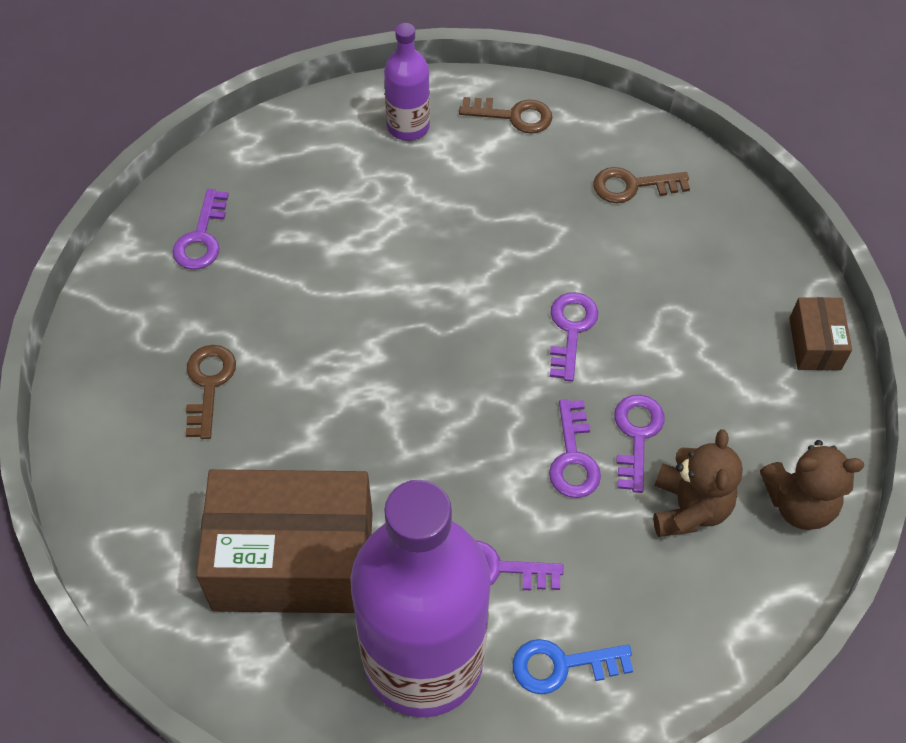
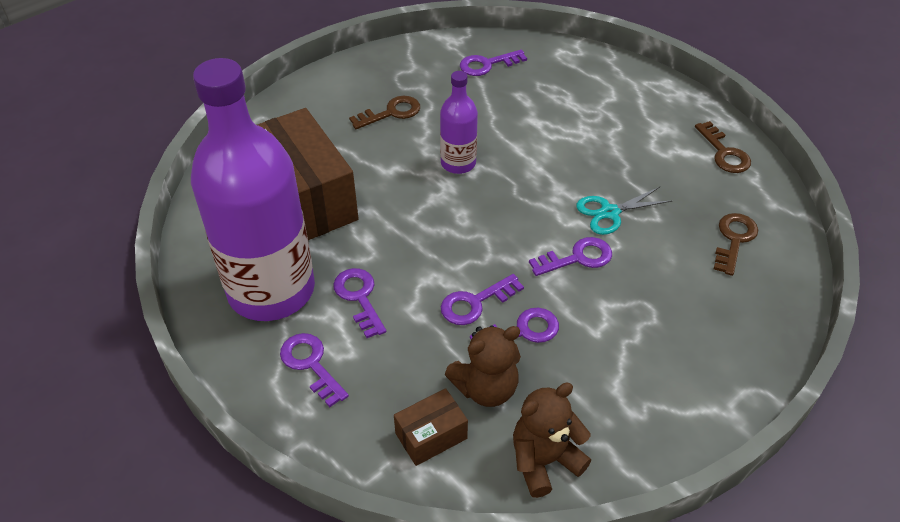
camera: 60 degrees right, 10 degrees down
purple bottle [384,23,430,141] -> purple bottle moved to [440,71,478,174]
blue key [513,639,633,694] -> purple key [280,333,349,407]
brown key [593,167,690,203] -> brown key turned 60 degrees clockwise [714,213,758,276]
brown teddy bear [760,440,864,530] -> brown teddy bear turned 90 degrees clockwise [513,383,591,498]
brown box [789,297,852,370] -> brown box moved to [394,388,468,466]
none -> turquoise scissors [576,187,672,235]

